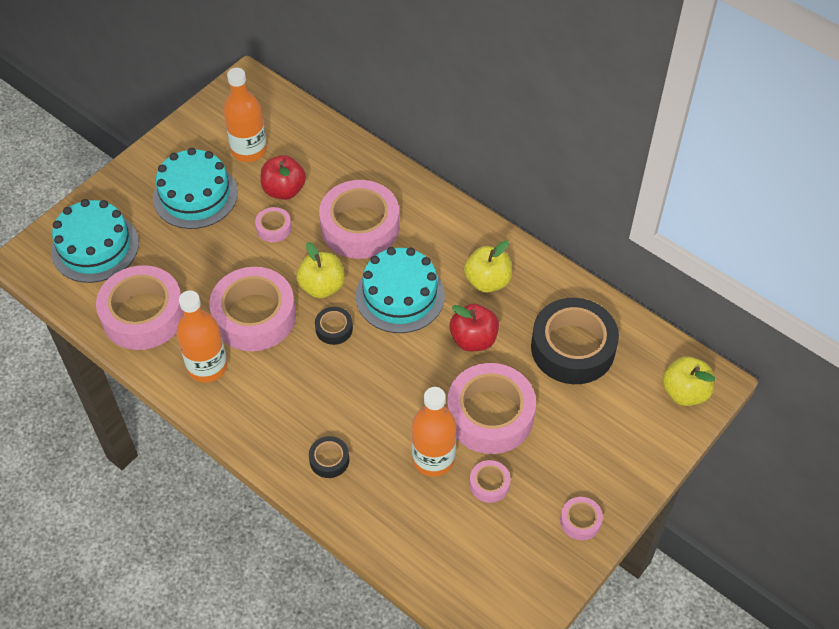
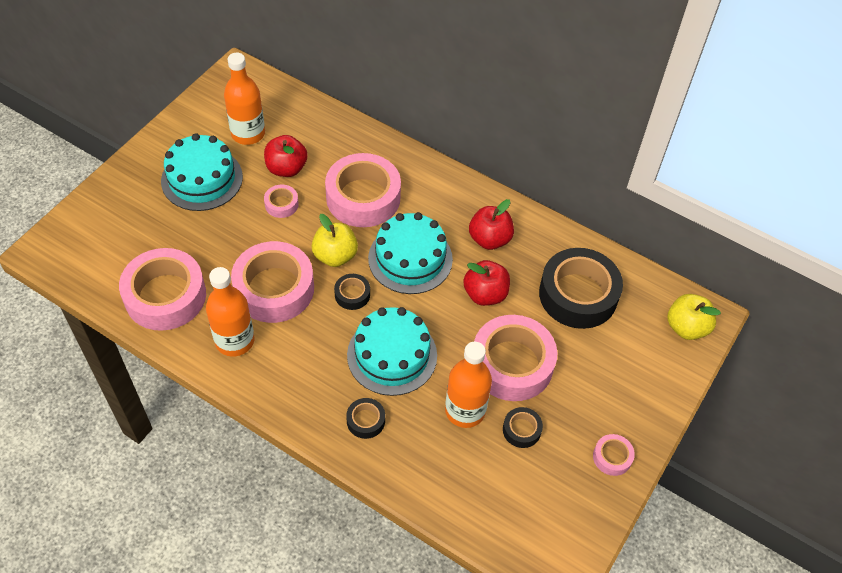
camera: 10 degrees left, 0 degrees up
turquoise cake [51,199,139,283] -> turquoise cake moved to [347,307,437,396]
yellow apple [464,241,512,293] -> red apple [469,199,514,250]
pink tape [470,460,511,503] -> black tape [503,407,543,448]

